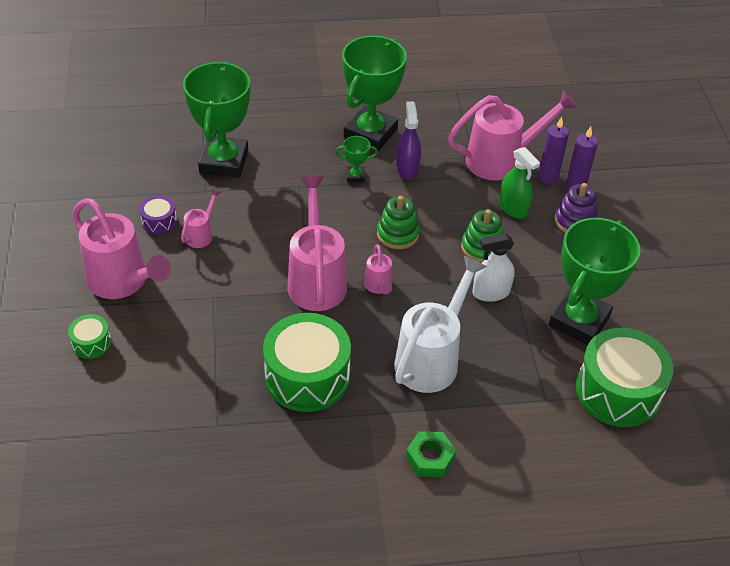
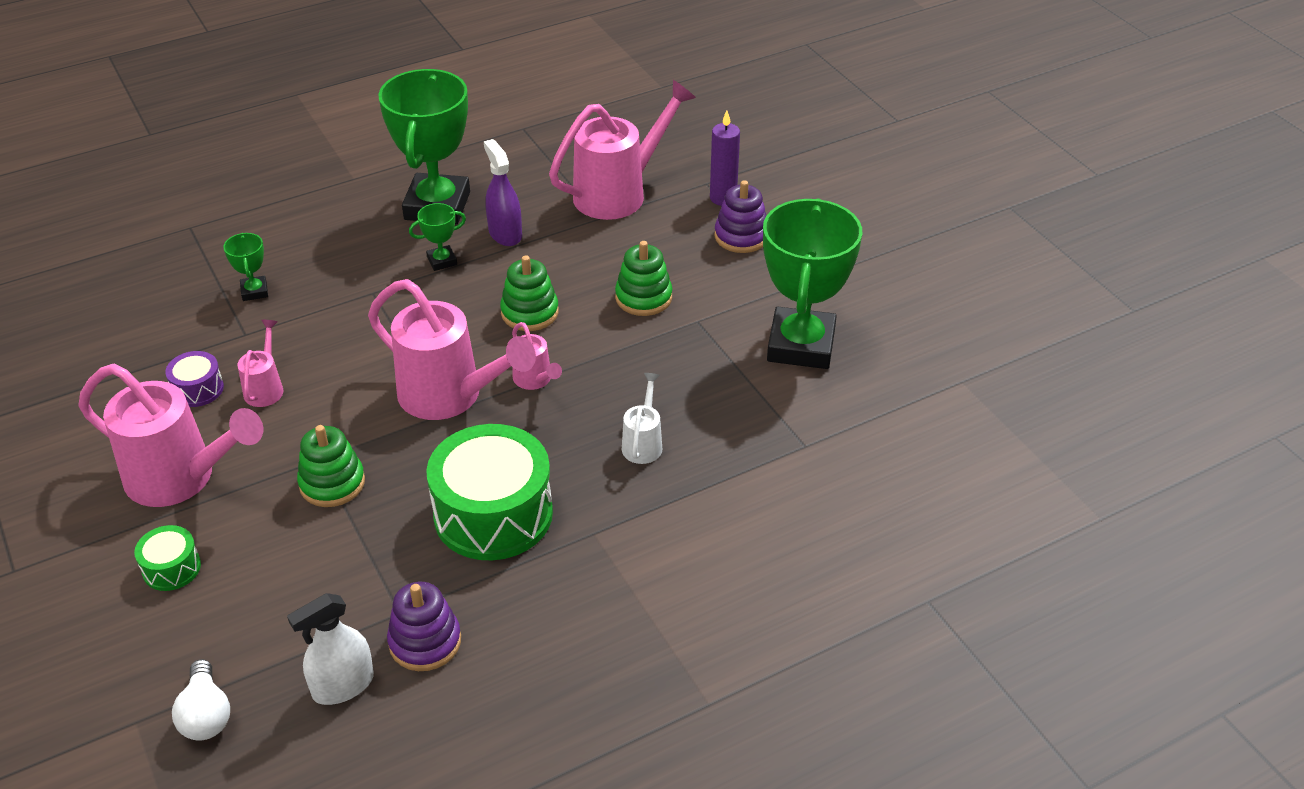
camera: 20 degrees left, 5 degrees down
green trophy [183,62,251,178] -> green trophy [223,233,268,301], size x0.42
pink watering can [287,176,347,311] -> pink watering can turned 150 degrees clockwise [368,279,536,420]
white watering can [394,255,487,393] -> white watering can [622,373,662,464], size x0.48
green nut [406,431,456,477] -> none
white spray bottle [472,234,515,302] -> white spray bottle moved to [287,593,374,705]
green spray bottle [499,147,540,219] -> none
purple candle [538,117,569,184] -> none
green drum [576,328,673,427] -> none
none -> white light bulb [172,659,230,740]
none -> green stacking toy [297,425,365,507]
none -> purple stacking toy [387,582,461,671]

